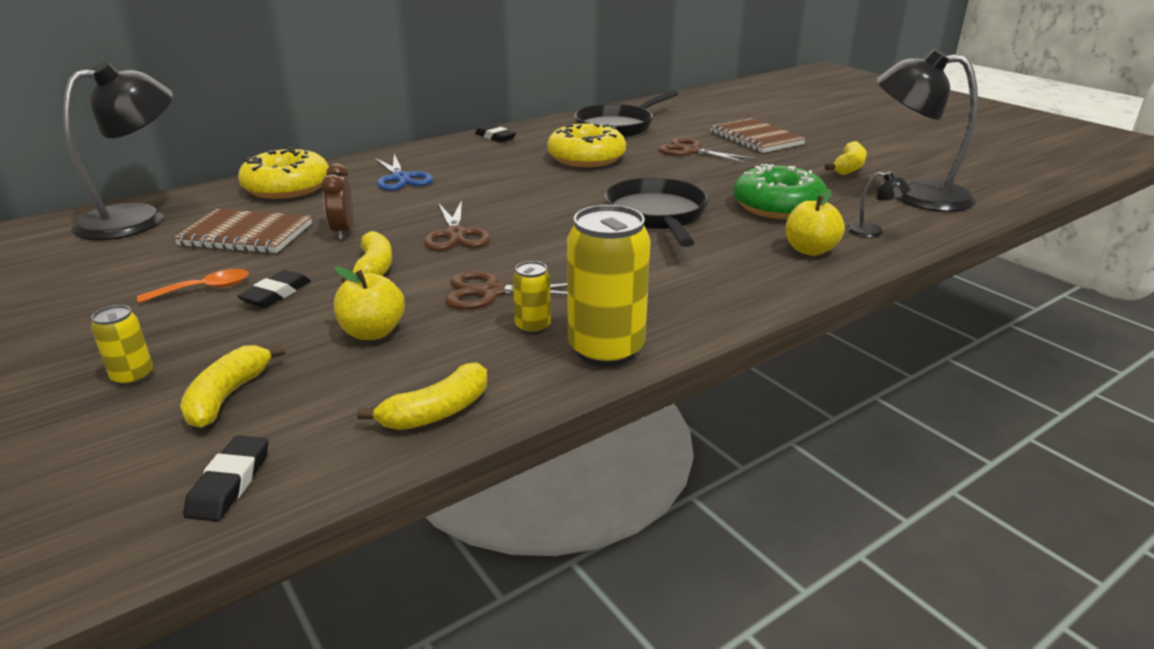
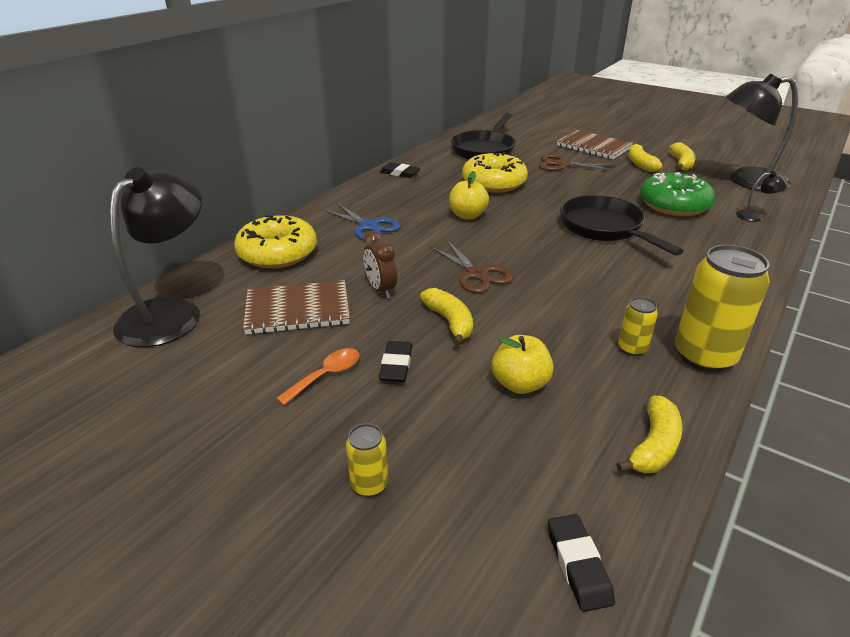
camera: 20 degrees left, 5 degrees up
yellow banana [180,345,285,428] -> yellow banana moved to [628,144,663,172]
brown scissors [445,271,567,310] -> none
yellow apple [785,189,845,256] -> yellow apple moved to [449,171,489,220]

